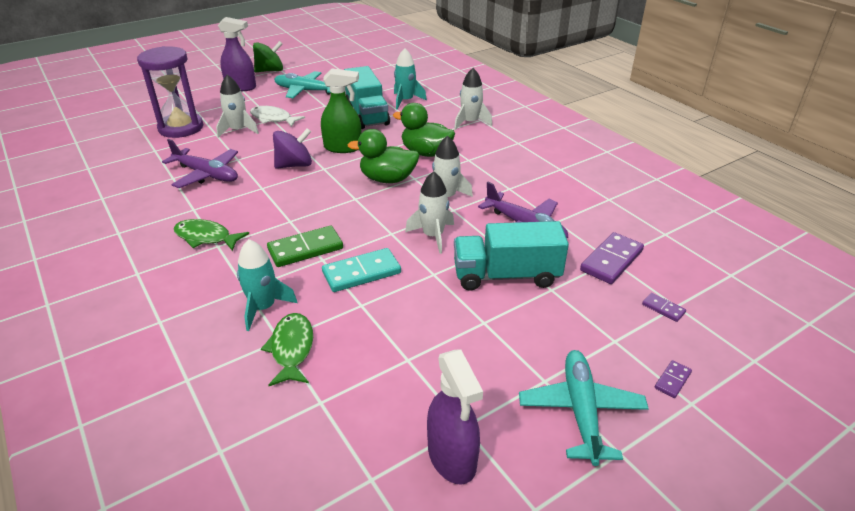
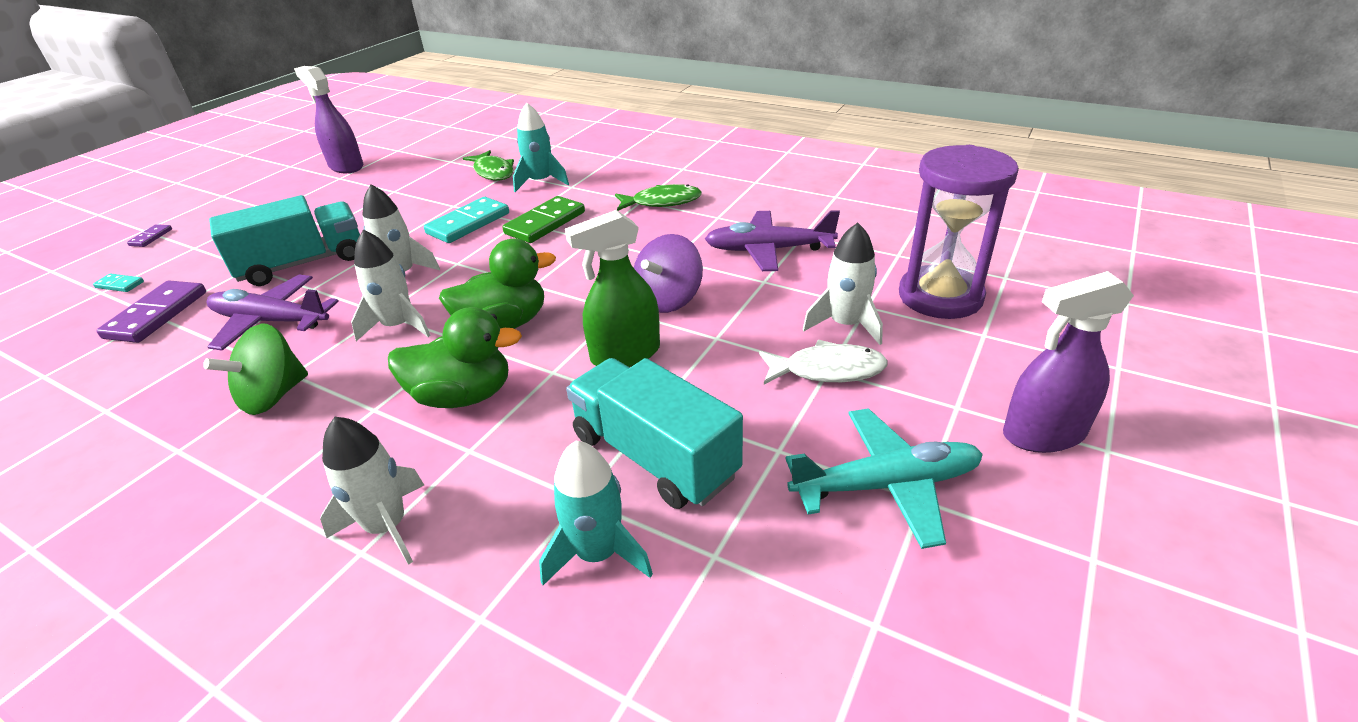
camera: 155 degrees right, 0 degrees up
green spinning top [253,41,283,72] -> green spinning top moved to [203,324,308,415]
turquoise plane [519,350,649,466] -> none
purple domino [642,293,686,322] -> turquoise domino [93,273,144,292]

